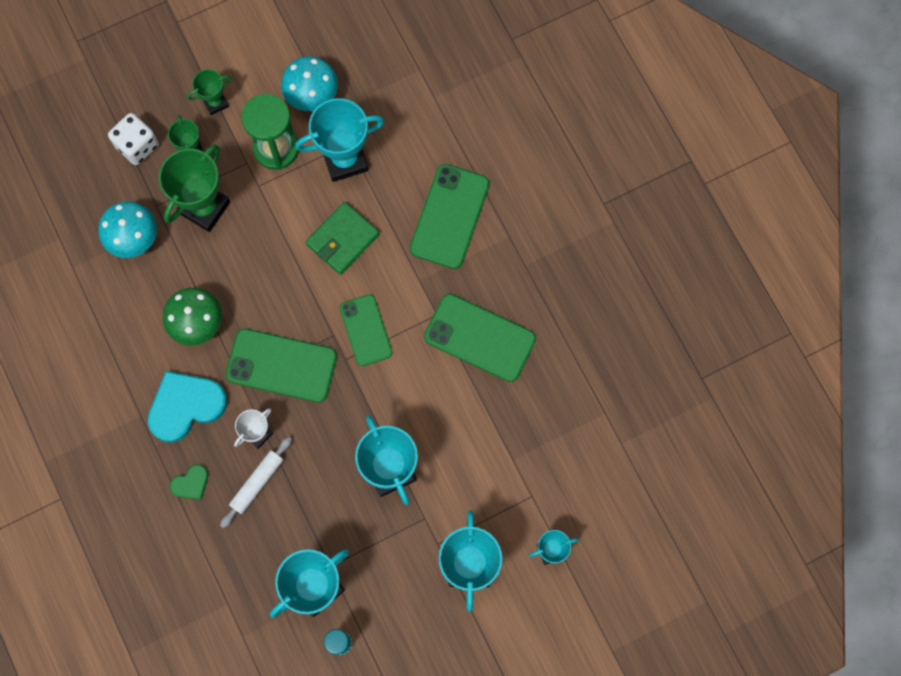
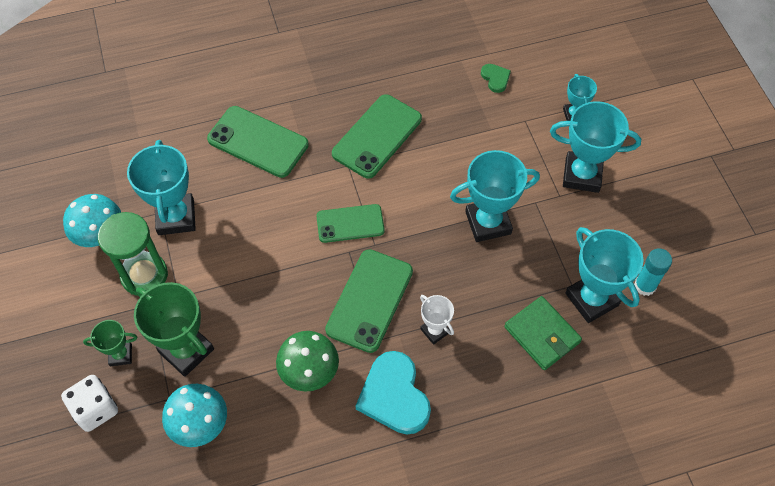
camera: 80 degrees left, 15 degrees down
green heart [170,465,208,500] -> green heart moved to [481,64,511,93]
green trophy [187,69,232,115] -> none
white rolling pin [220,437,292,528] -> none
green wallet [305,202,379,275] -> green wallet moved to [504,296,582,370]

